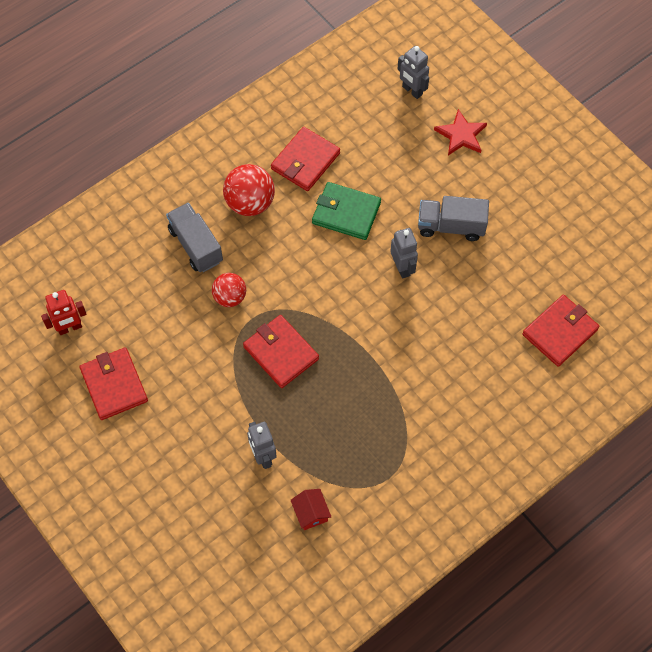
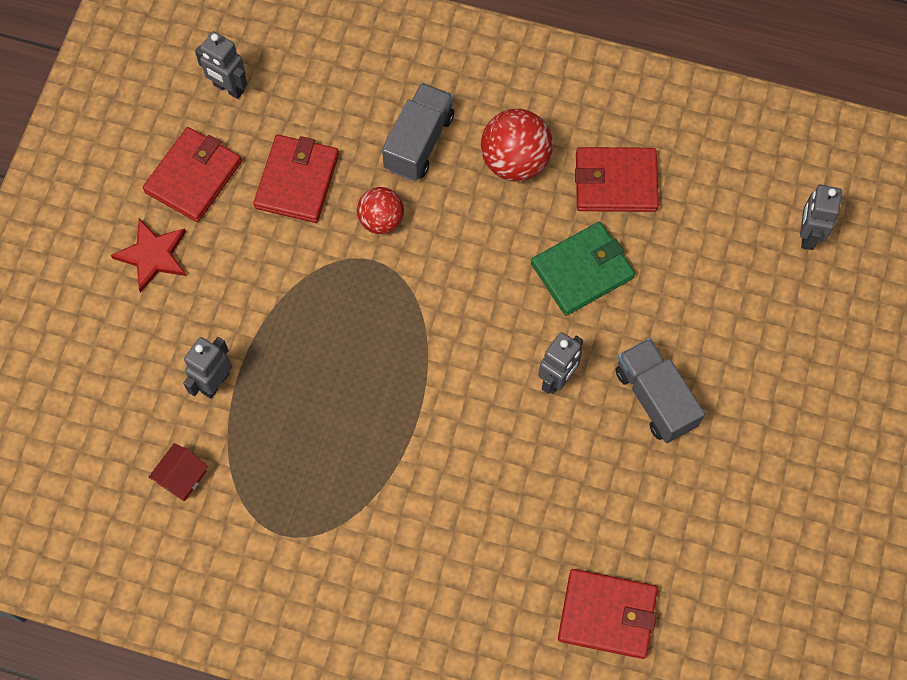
camera: 55 degrees right, 5 degrees up
red robot [41,290,87,335] -> grey robot [195,31,248,99]
red wallet [243,315,319,388] -> red wallet moved to [253,135,339,223]
green wallet [312,182,381,240] -> green wallet turned 75 degrees clockwise [531,222,635,316]
red star [434,109,487,155] -> red star moved to [111,218,186,293]

